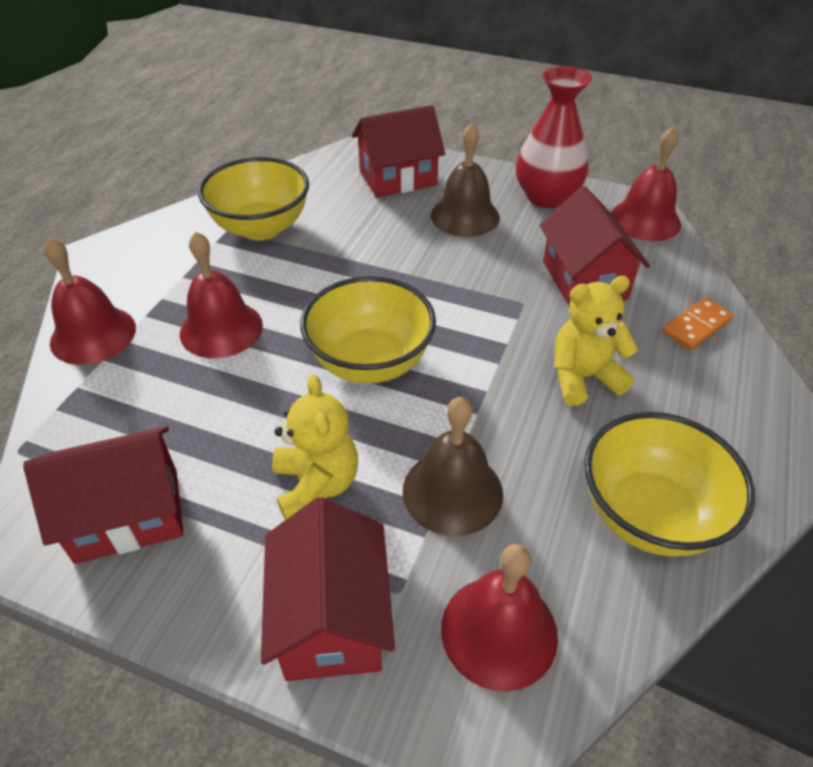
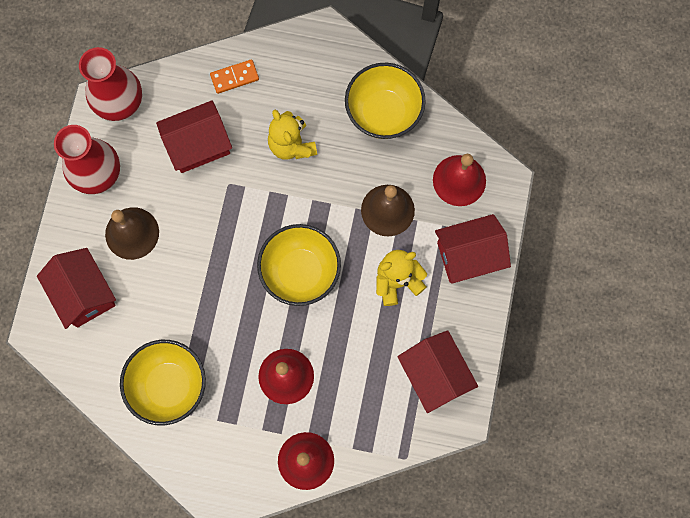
camera: 100 degrees left, 30 degrees up
red bell [611,127,681,241] -> red vase [79,47,142,121]
orange domino [663,298,734,350] -> orange domino turned 60 degrees counterclockwise [210,59,259,94]

